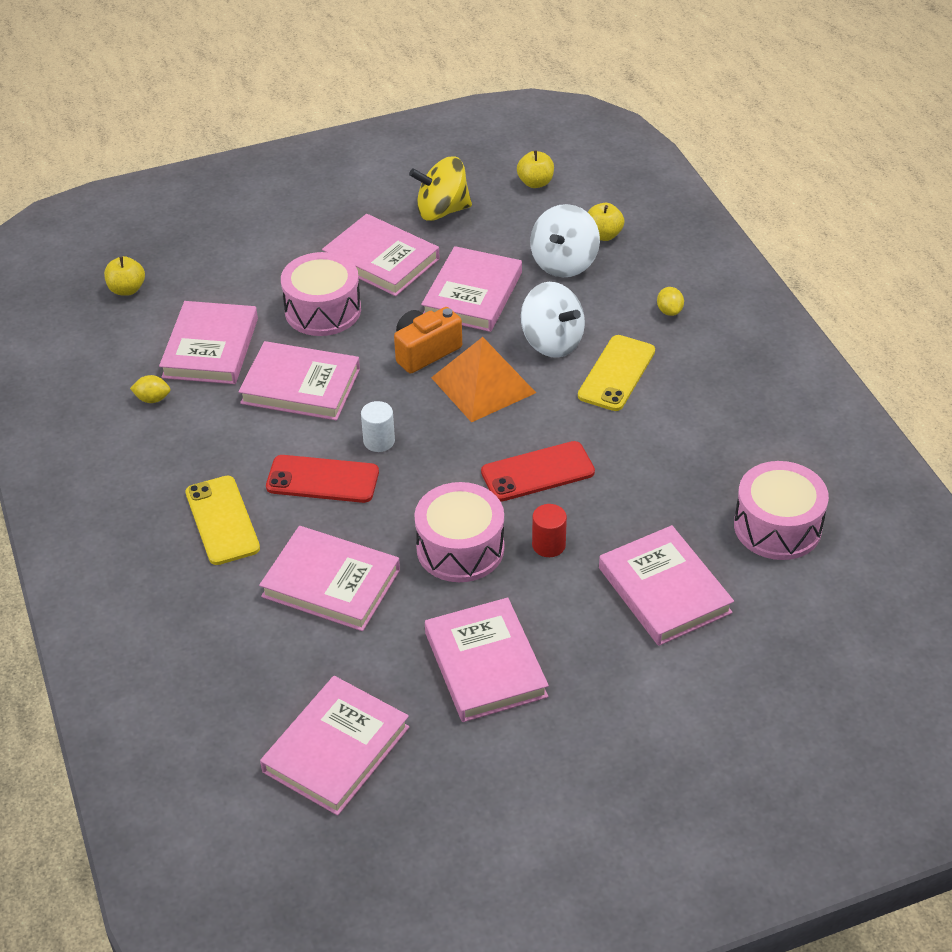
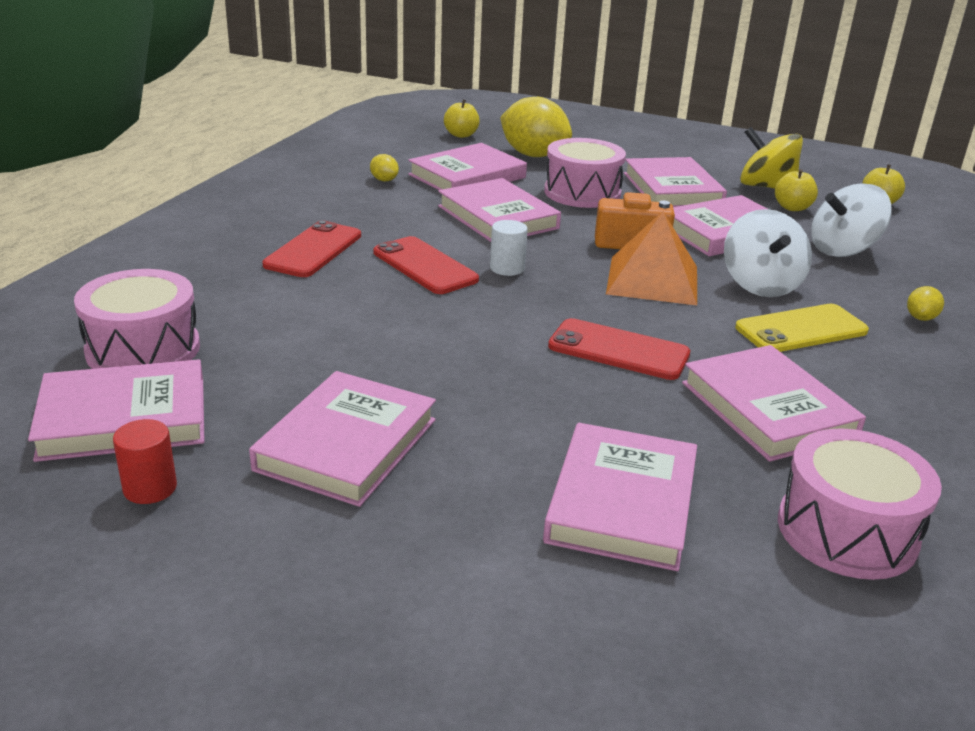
camera: 40 degrees right, 15 degrees down
yellow phone [185,476,260,565] -> red phone [262,220,361,277]
pink book [259,526,400,631] -> pink book moved to [682,345,866,462]
pink drum [414,482,504,582] -> pink drum moved to [74,269,200,369]
red cylinder [532,504,567,557] -> red cylinder moved to [113,419,177,504]
yellow apple [588,203,625,241] -> yellow apple moved to [775,169,818,211]
none -> yellow lemon [500,97,572,157]

